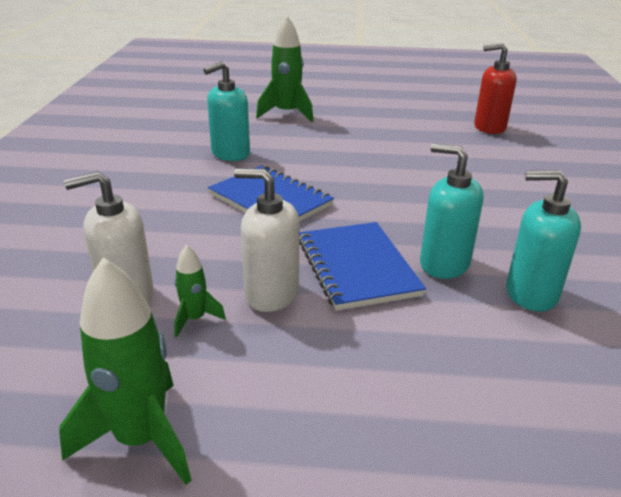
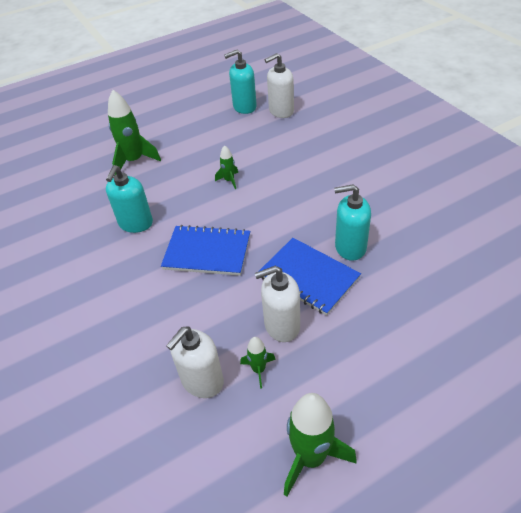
camera: 30 degrees left, 15 degrees up
red soap dispenser [474,43,517,134] -> white soap dispenser [265,53,294,118]
turquoise soap dispenser [506,170,581,311] -> turquoise soap dispenser moved to [224,50,257,114]
none -> green rocket [215,145,238,189]

